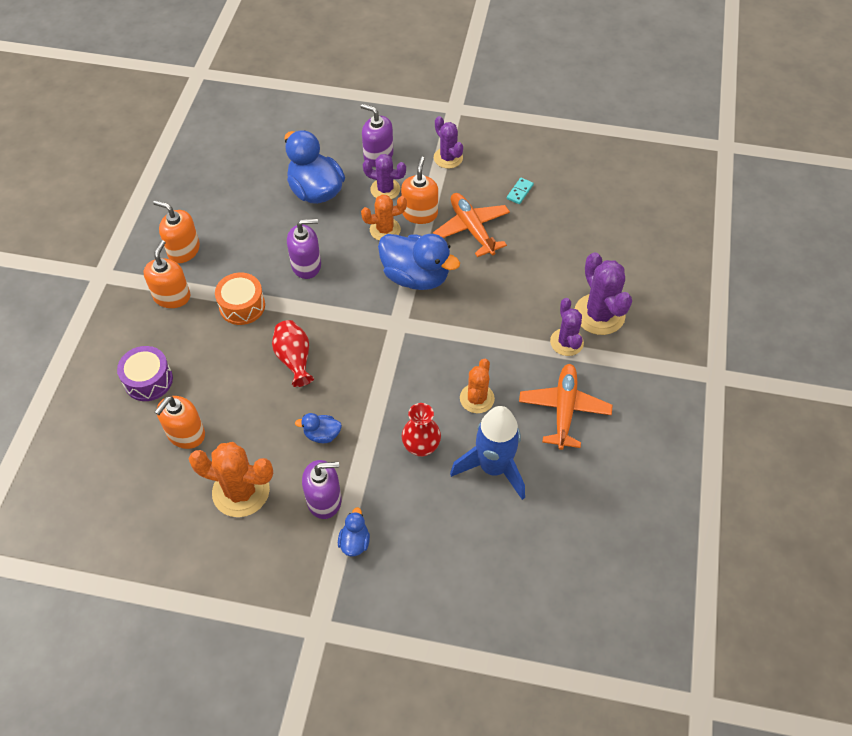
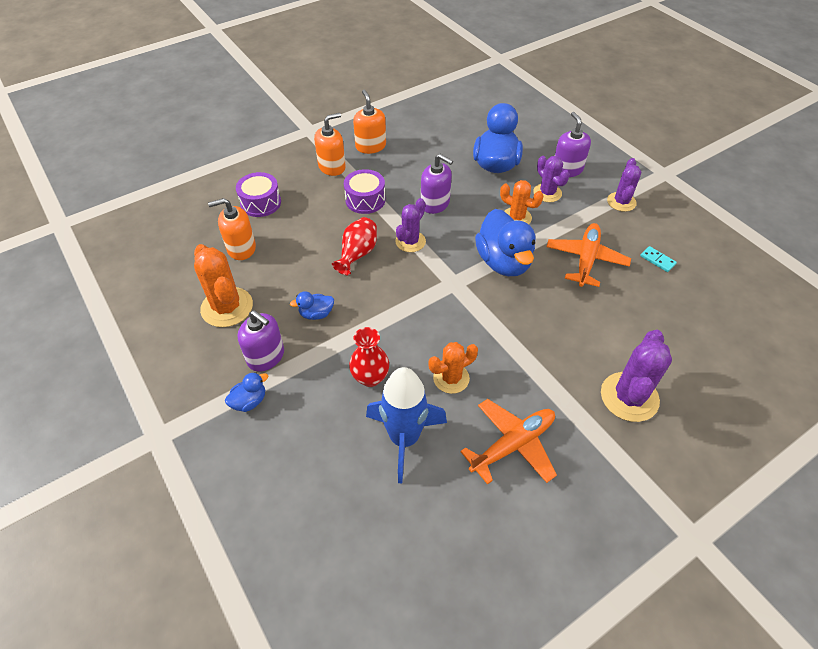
camera: 45 degrees right, 5 degrees down
orange drum [215,273,265,325] -> purple drum [344,169,385,214]
blue duck [295,413,342,443] -> blue duck turned 60 degrees counterclockwise [290,291,334,320]
orange soap dispenser [401,157,438,224] -> none
turquoise domino [507,178,534,204] -> turquoise domino turned 60 degrees clockwise [640,246,677,272]
purple cactus [550,298,584,356] -> purple cactus moved to [395,198,426,252]

